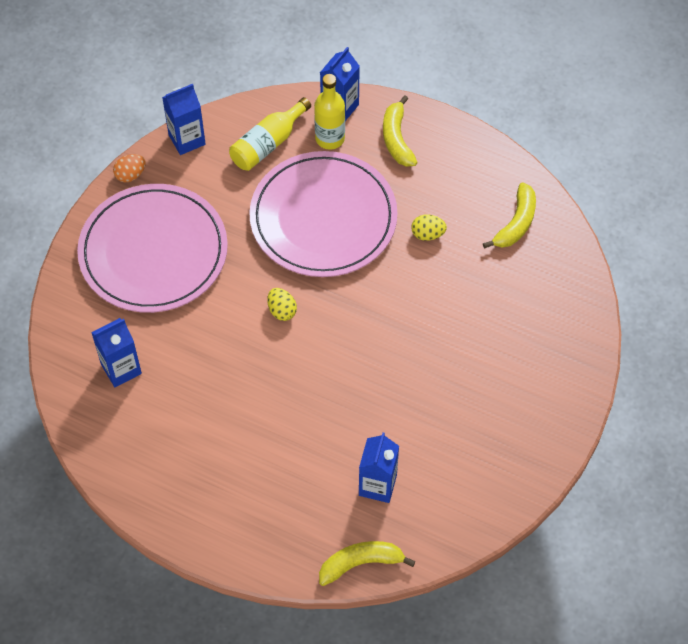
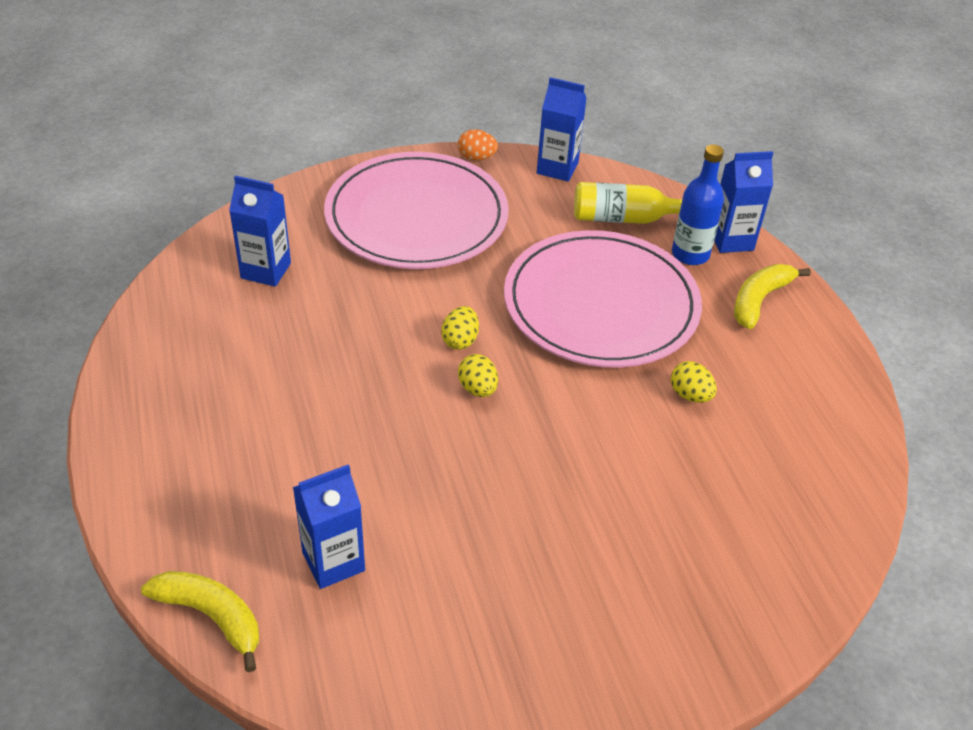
camera: 45 degrees right, 15 degrees down
yellow bottle [314,74,345,150] -> blue bottle [672,144,724,265]
yellow banana [483,182,536,249] -> none
none -> yellow egg [458,354,498,397]

